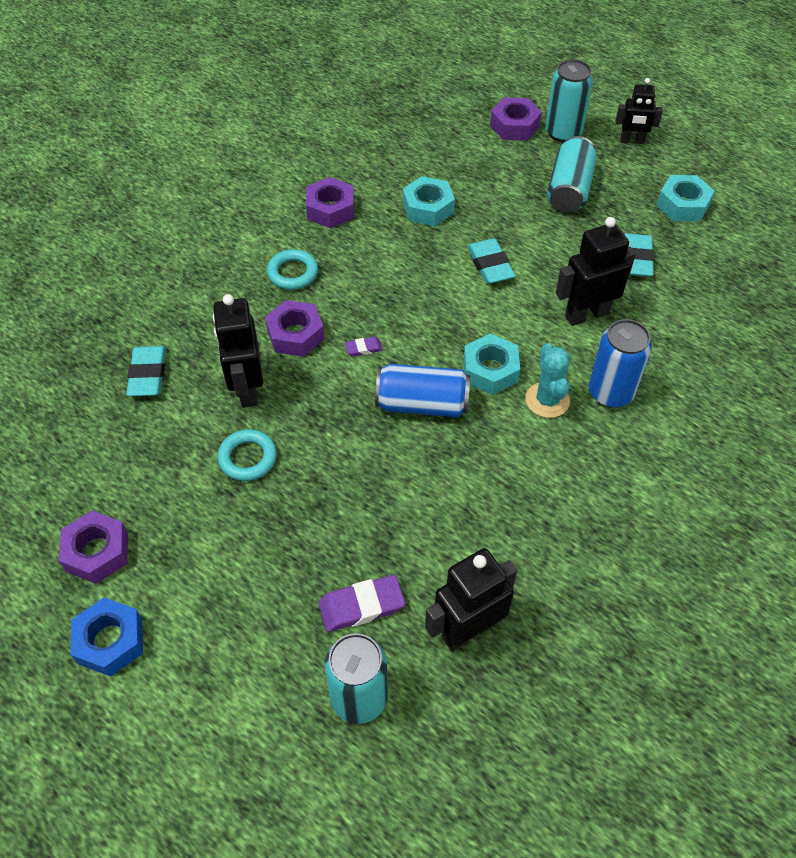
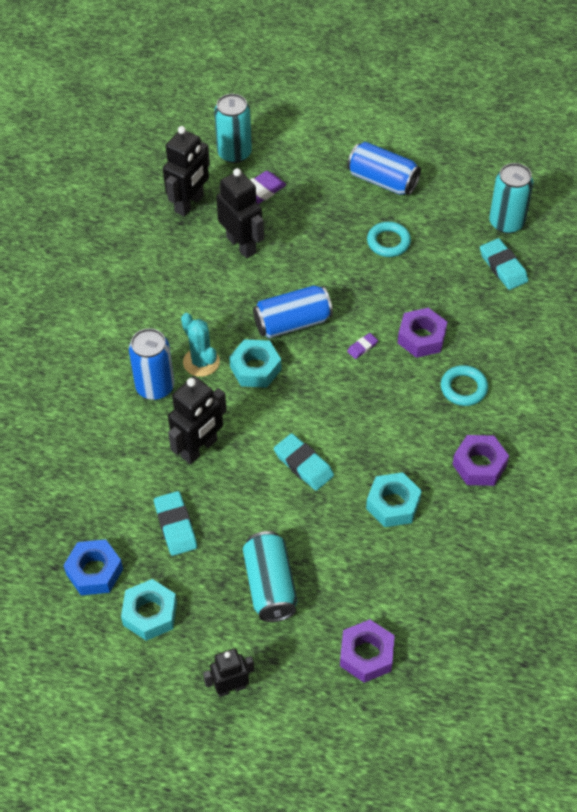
camera: 155 degrees right, 0 degrees up
purple nut [59,511,128,584] -> none
blue nut [71,598,143,677] -> blue nut moved to [63,539,123,595]
black robot [213,294,263,408] -> black robot moved to [216,168,264,258]
turquoise can [545,59,593,142] -> turquoise can moved to [489,163,533,234]
none -> blue can [347,142,421,195]

